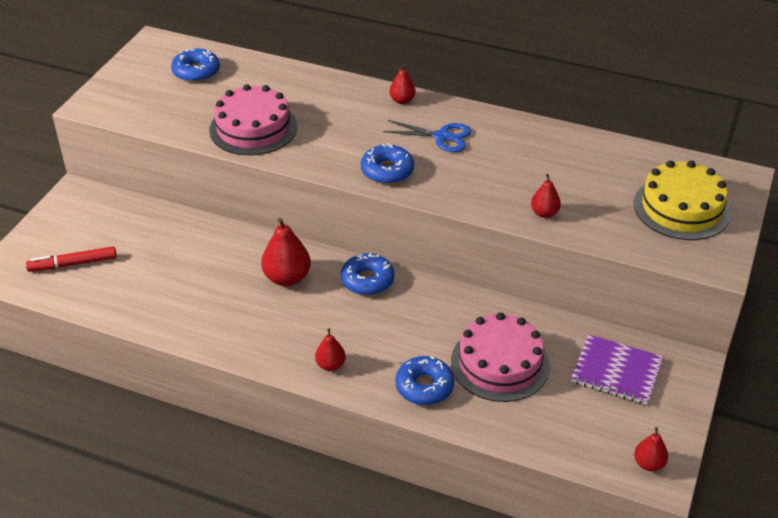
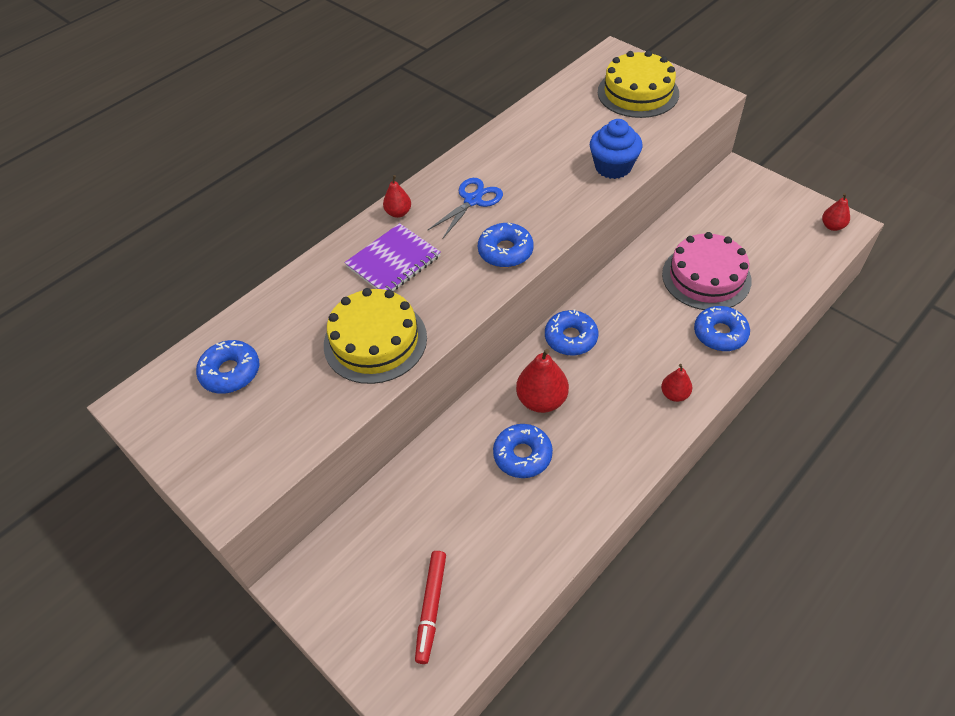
camera: 65 degrees left, 10 degrees up
pink cake [209,84,297,156] -> yellow cake [324,288,427,384]
red pear [531,174,561,218] -> blue cupcake [590,119,642,179]
purple notebook [571,335,663,405] -> purple notebook moved to [344,223,441,291]
none -> blue donut [493,424,553,478]

